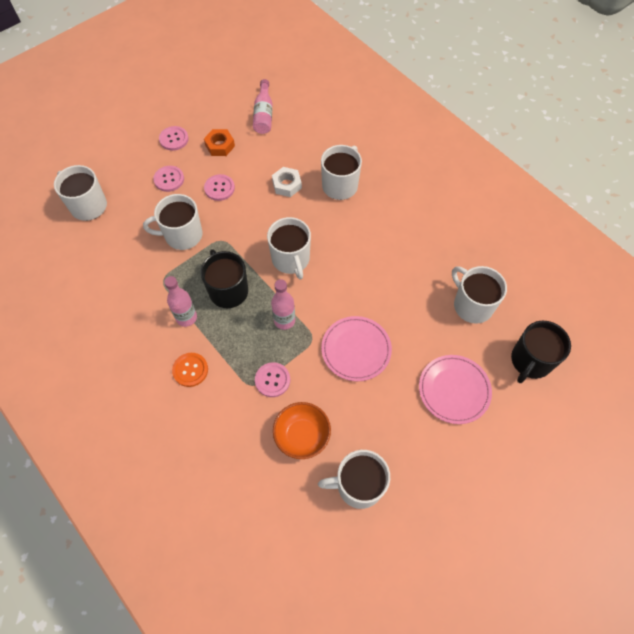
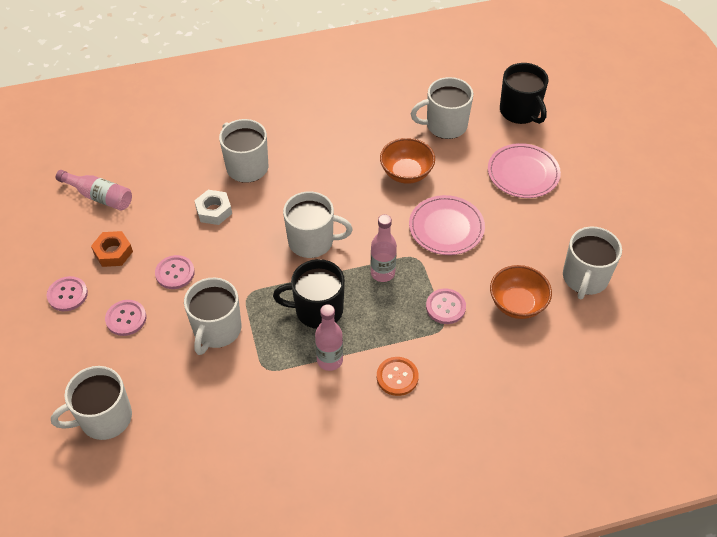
camera: 65 degrees left, 10 degrees down
none -> orange bowl [380,138,435,184]

